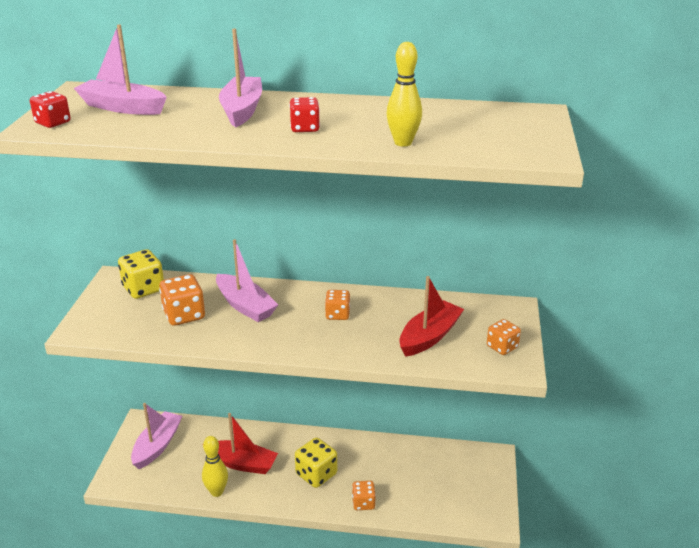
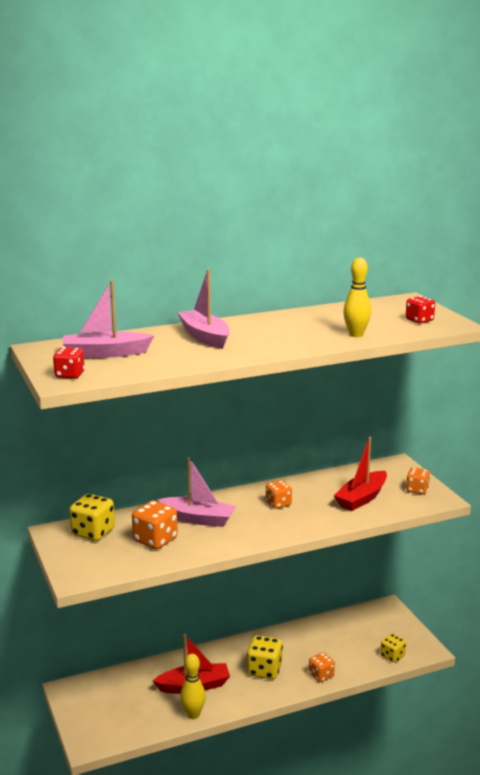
camera: 30 degrees left, 10 degrees down
pink boat [131,403,182,469] -> none
red dice [289,97,320,132] -> red dice moved to [406,296,435,324]
red boat [399,276,464,357] -> red boat turned 150 degrees counterclockwise [334,437,387,511]
none -> yellow dice [380,634,406,663]

